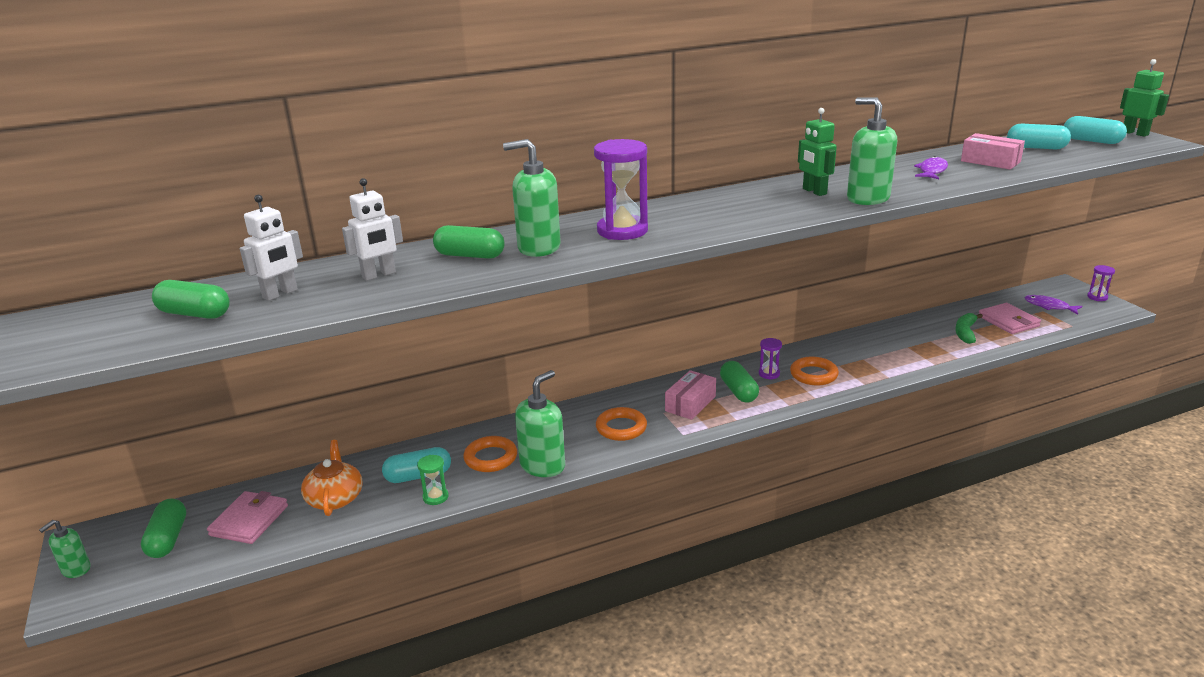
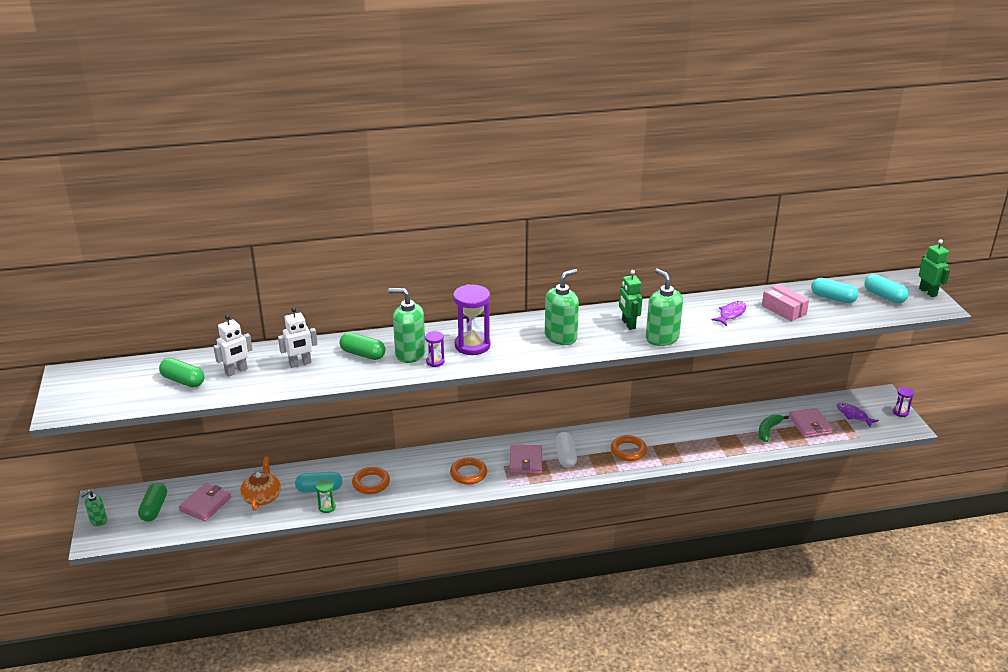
camera: 10 degrees right, 5 degrees up
green soap dispenser [515,370,565,477] -> green soap dispenser moved to [545,269,579,345]
pink box [665,370,716,420] -> pink wallet [509,444,542,474]
green capsule [720,361,759,403] -> white capsule [555,432,577,467]
purple hourglass [759,338,782,380] -> purple hourglass moved to [425,331,445,367]

